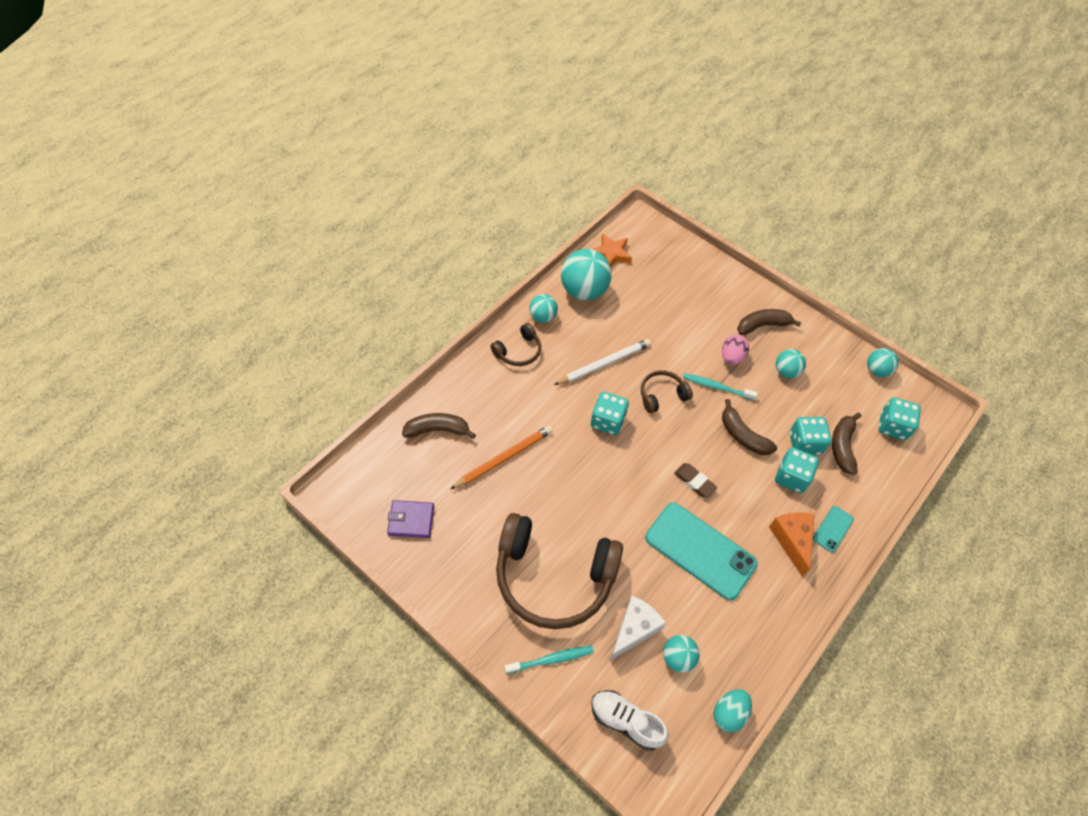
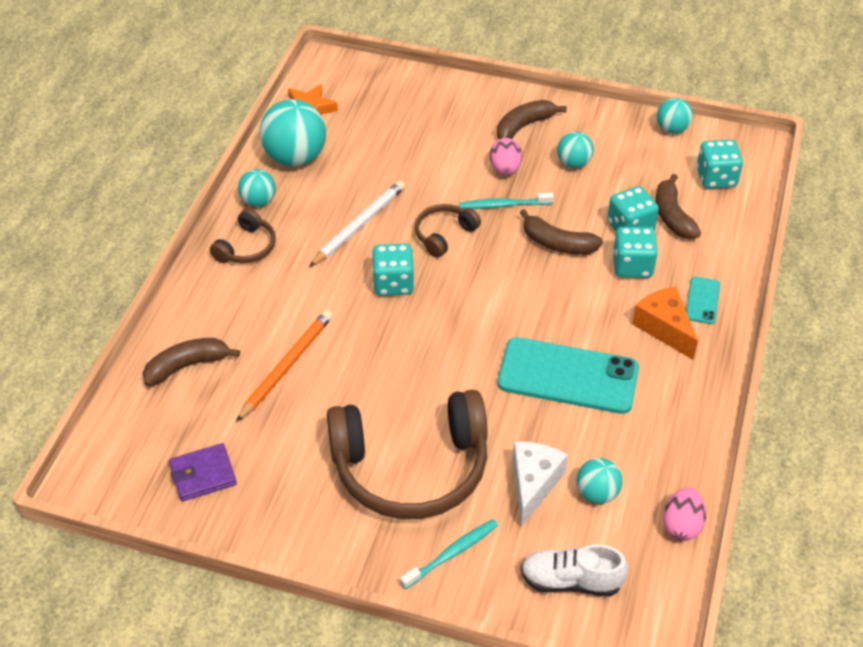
camera: 20 degrees left, 10 degrees down
brown eraser [674,463,717,498] -> none
turquoise egg [714,689,752,732] -> pink egg [663,488,706,541]

